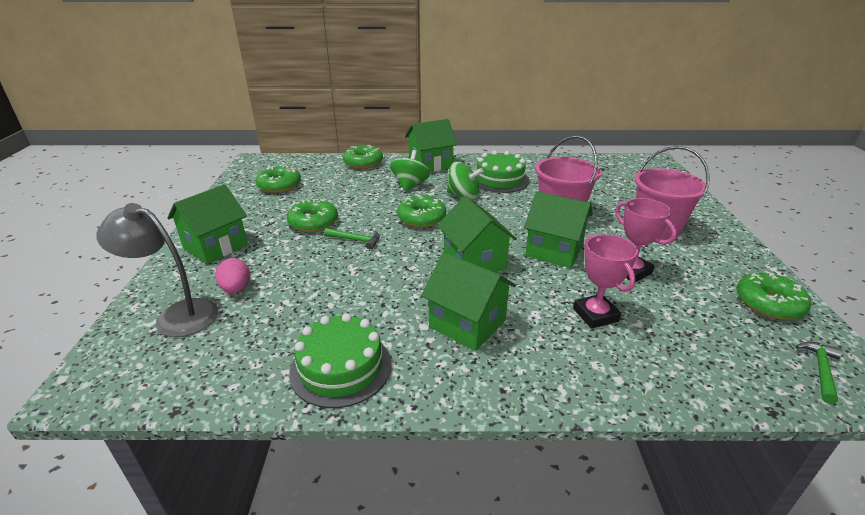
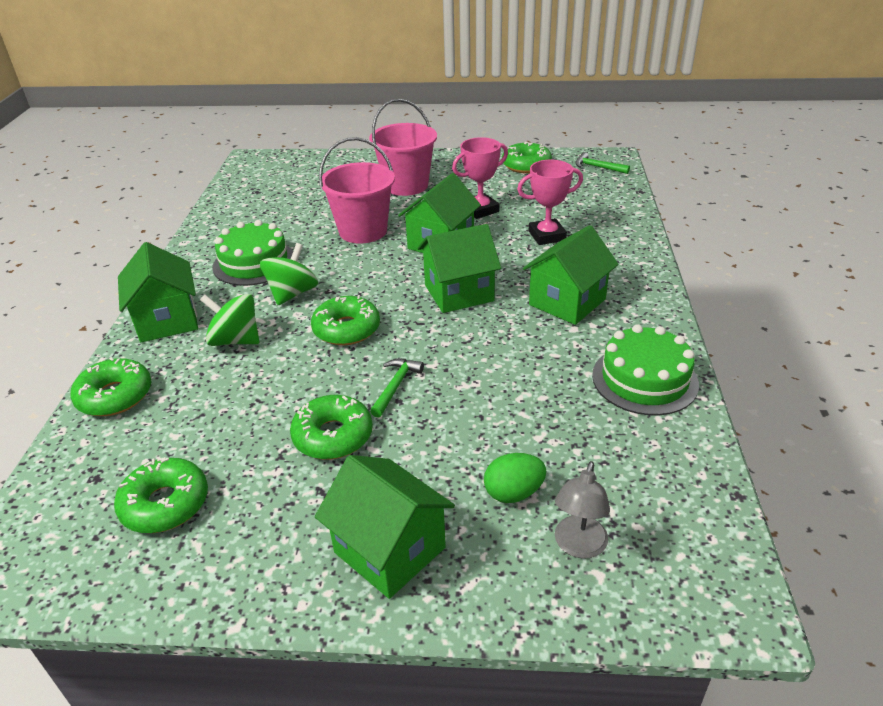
camera: 85 degrees left, 5 degrees up
grey lamp [96,203,218,337] -> grey lamp [555,461,610,559], size x0.63
pink egg [215,258,250,293] -> green egg [484,453,546,503]

